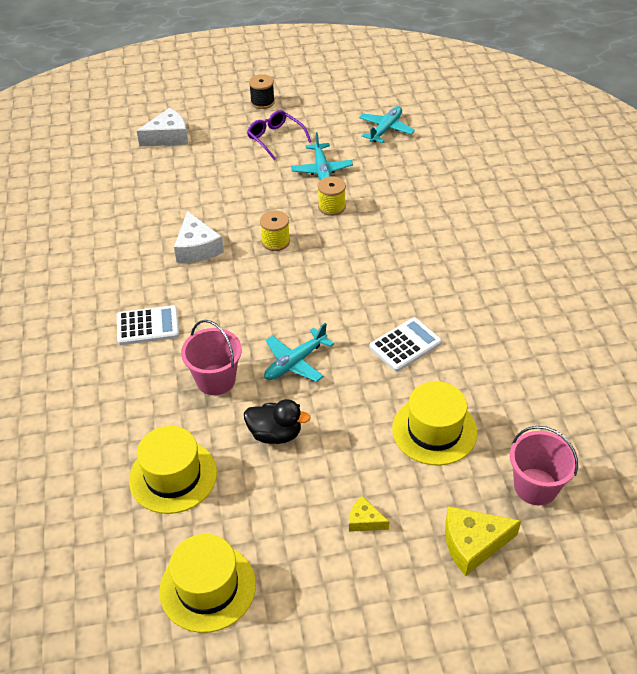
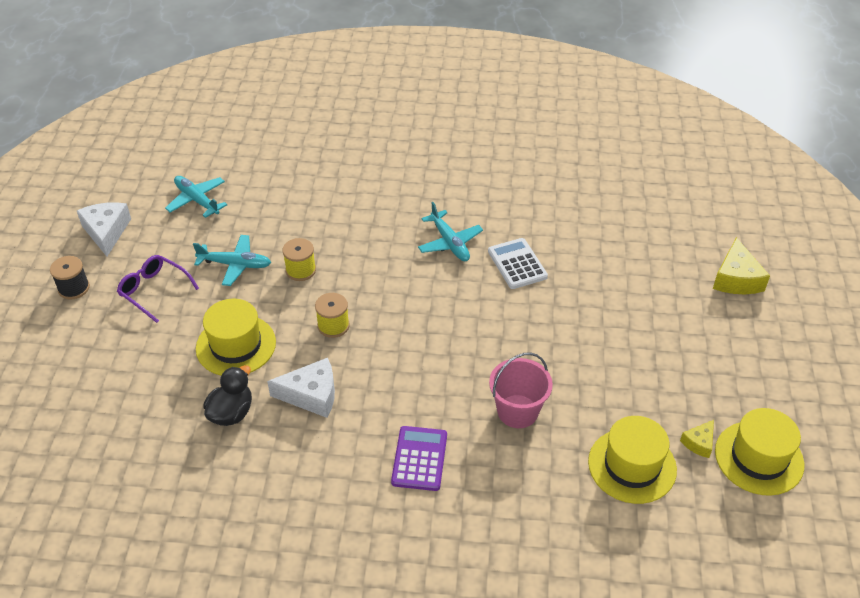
camera: 75 degrees left, 0 degrees up
white calculator [117,305,179,345] -> purple calculator [391,426,447,491]
white cheese [137,108,188,146] -> white cheese moved to [77,202,131,257]
black duck [244,399,311,444] -> black duck moved to [203,365,252,426]
purple glasses [247,110,312,160] -> purple glasses turned 60 degrees clockwise [117,255,199,323]
turquoise plane [264,323,334,382] -> turquoise plane moved to [418,202,483,261]
yellow cheese [349,496,390,532] -> yellow cheese moved to [680,420,714,458]
yellow hat [392,381,477,465] -> yellow hat moved to [196,299,276,375]
pink bucket [510,426,578,505] -> none

